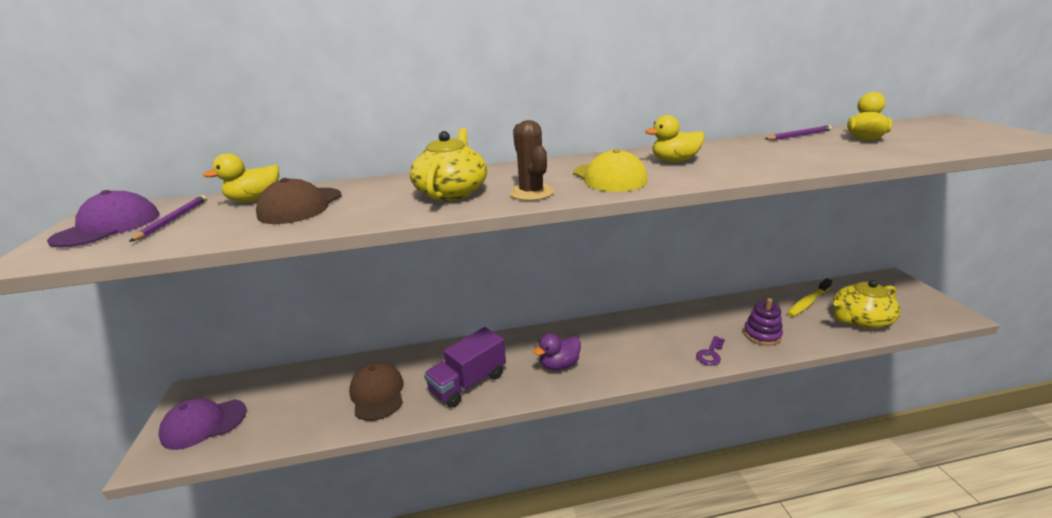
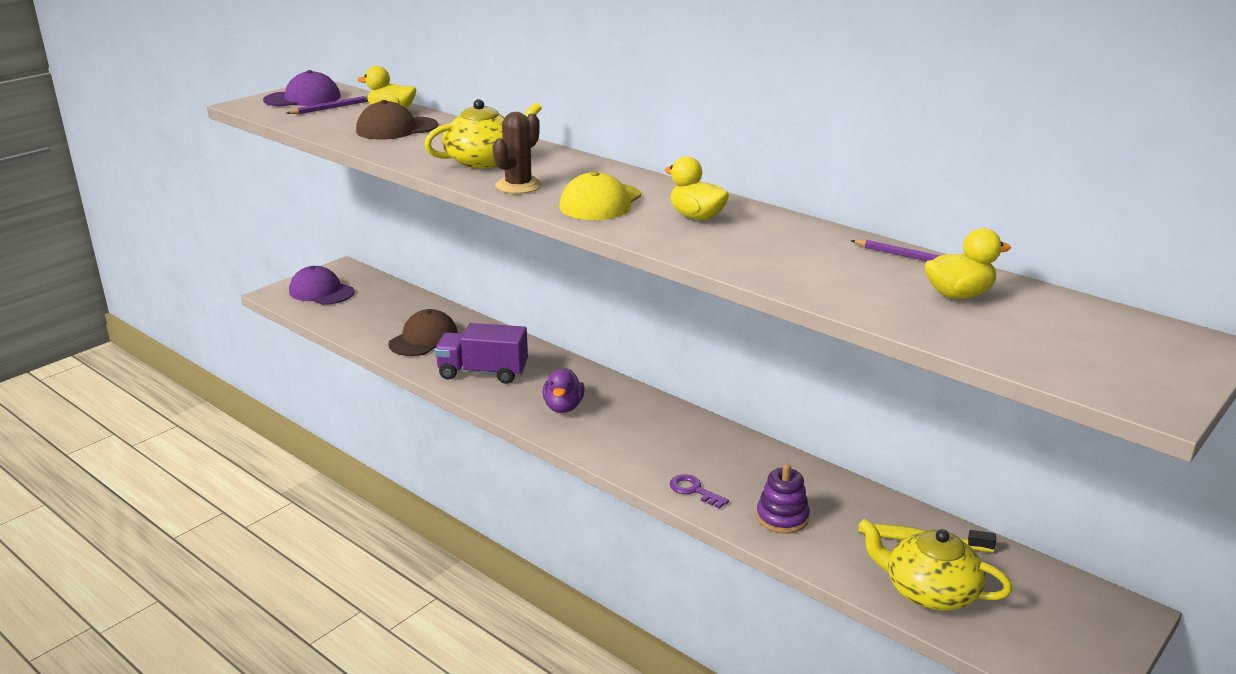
camera: 50 degrees right, 0 degrees up
purple duck [533,334,581,370] -> purple duck turned 105 degrees counterclockwise [542,368,585,413]
purple key [696,336,725,365] -> purple key turned 45 degrees clockwise [670,474,729,509]

